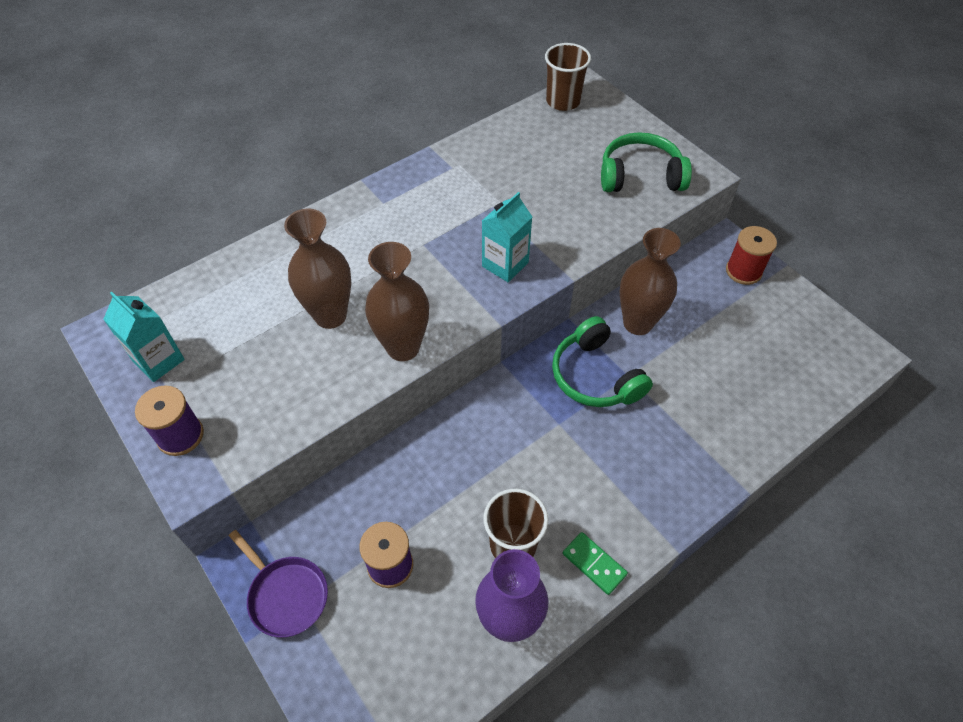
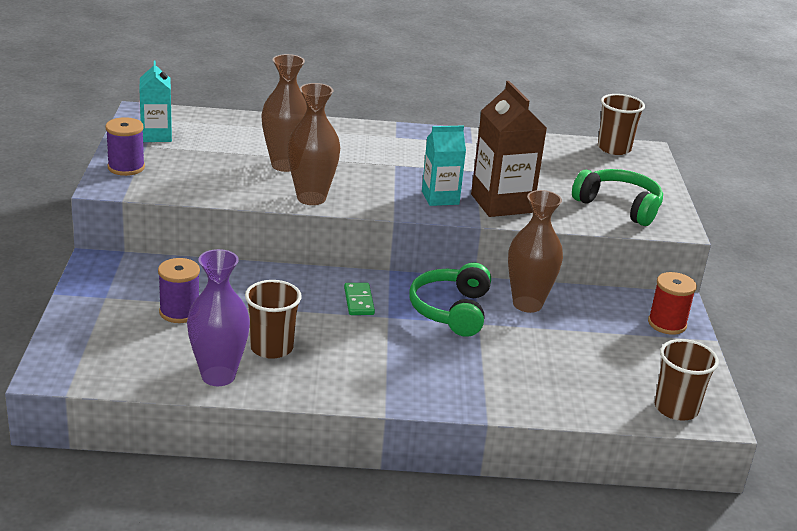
camera: 35 degrees right, 25 degrees down
purple pan [229,530,328,638] -> none
green domino [563,532,628,595] -> green domino moved to [344,283,375,315]
none -> brown carton [471,81,547,217]
none -> brown cup [655,339,719,421]

